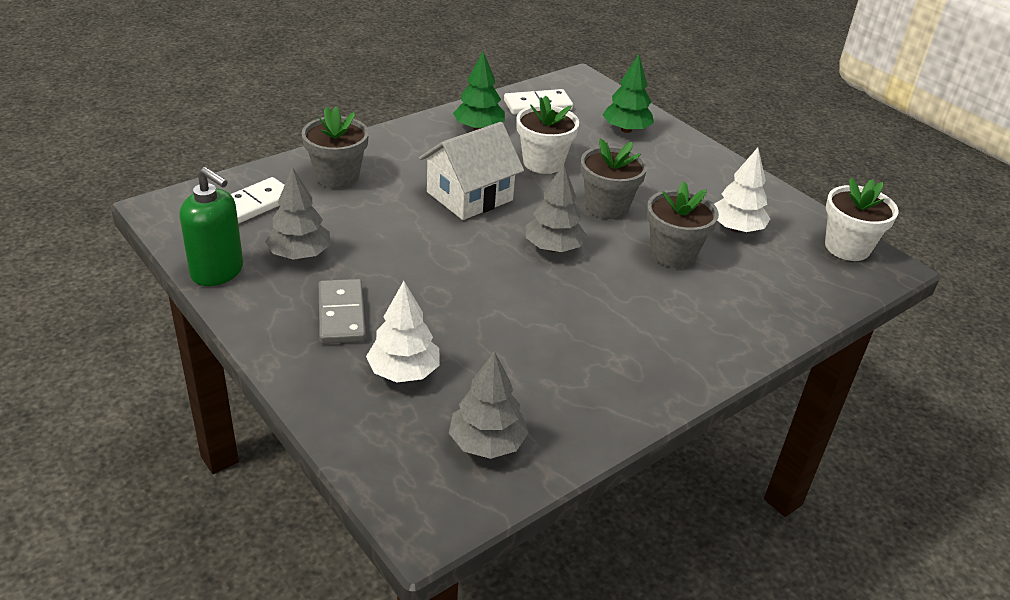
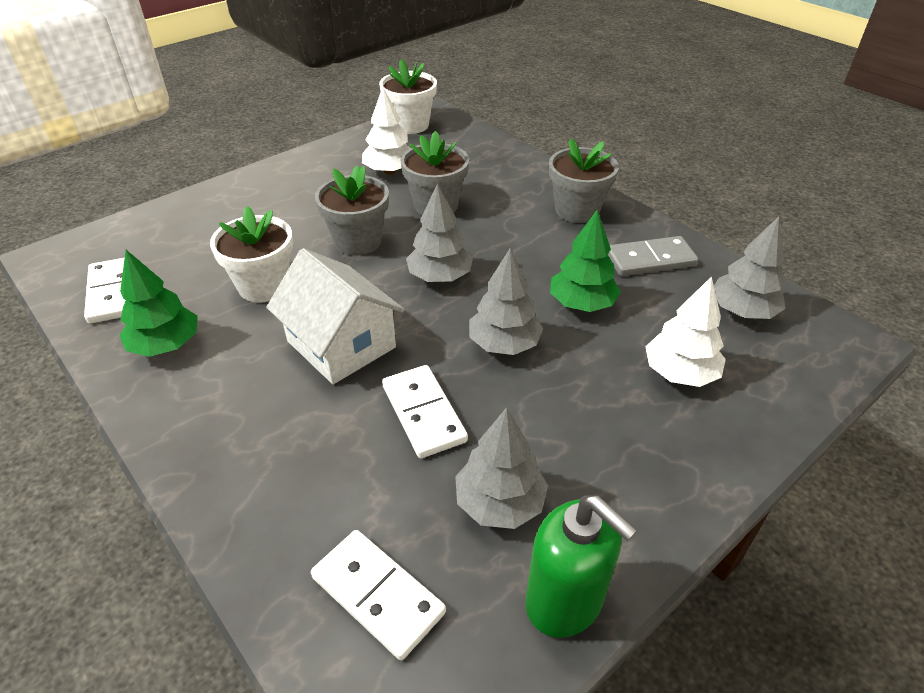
camera: 90 degrees left, 5 degrees up
green soap dispenser [179,167,243,286] -> green soap dispenser turned 105 degrees clockwise [526,496,637,638]
grey flower pot [302,106,369,188] -> grey flower pot moved to [549,138,619,223]
grey domino [319,279,366,344] -> grey domino moved to [608,236,698,276]
green tree [603,54,654,133] -> green tree moved to [550,210,621,312]
none -> white domino [382,365,468,458]
none -> grey tree [469,249,543,355]

